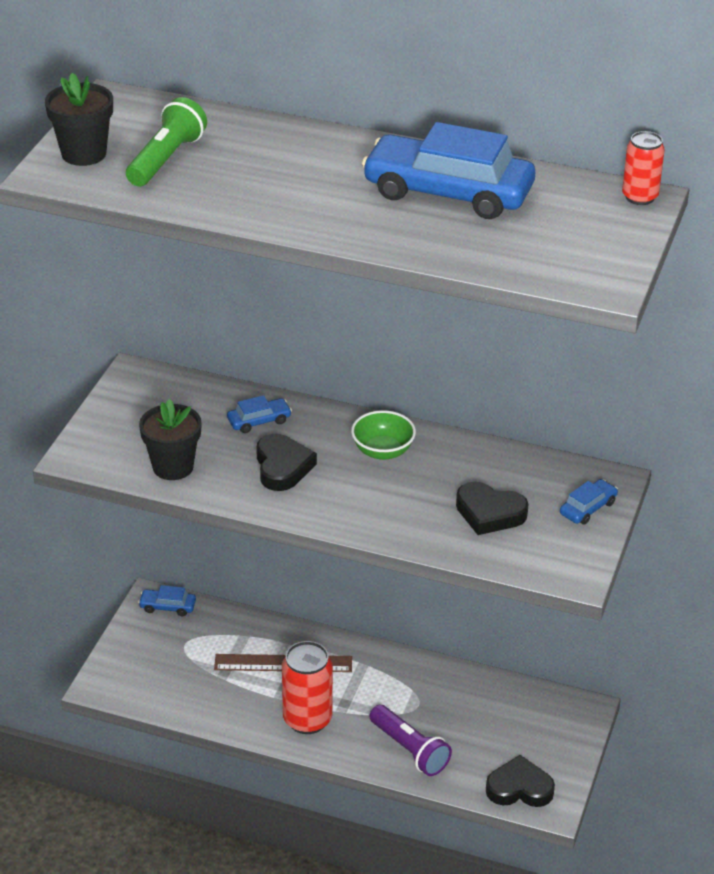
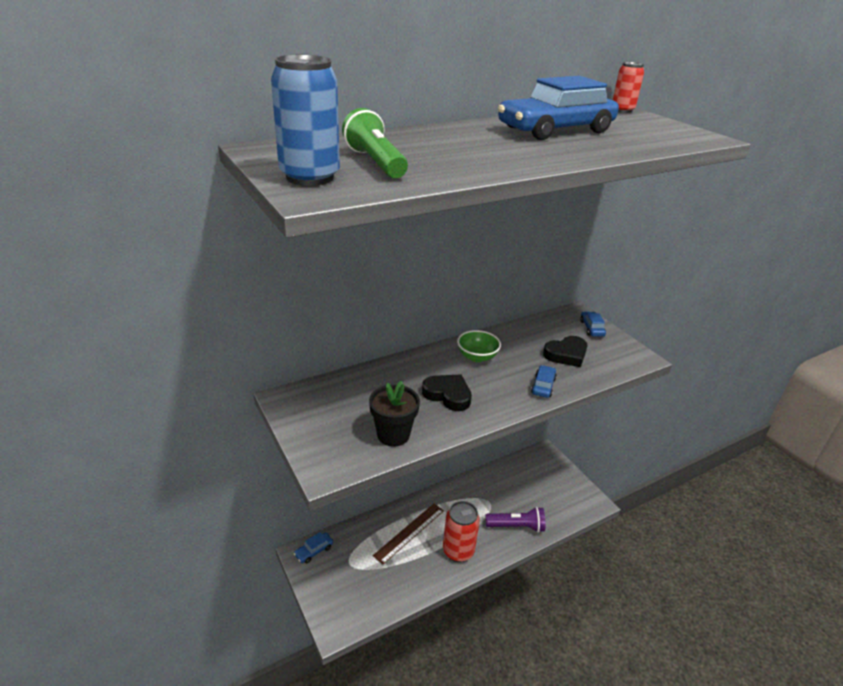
camera: 50 degrees left, 5 degrees down
black flower pot [45,73,113,166] -> blue can [271,55,340,186]
blue car [227,395,292,433] -> blue car moved to [531,365,557,398]
black heart [486,755,555,807] -> none

